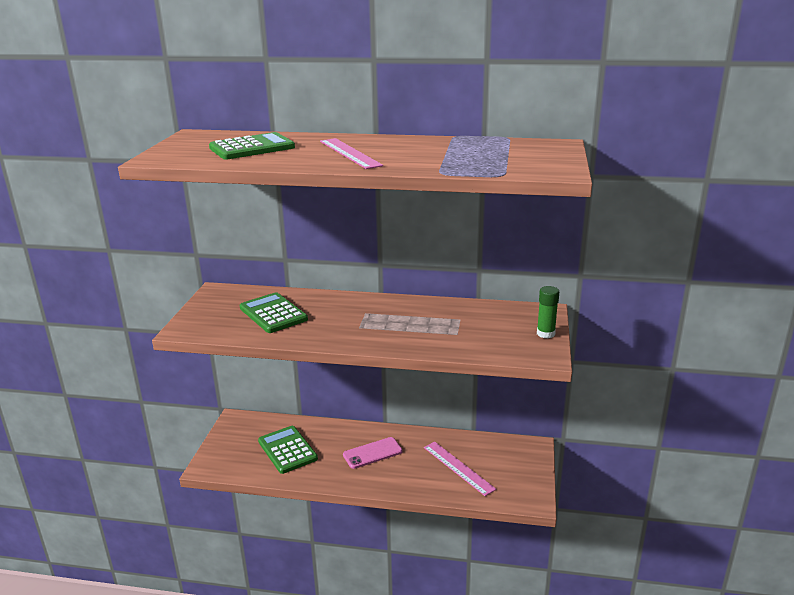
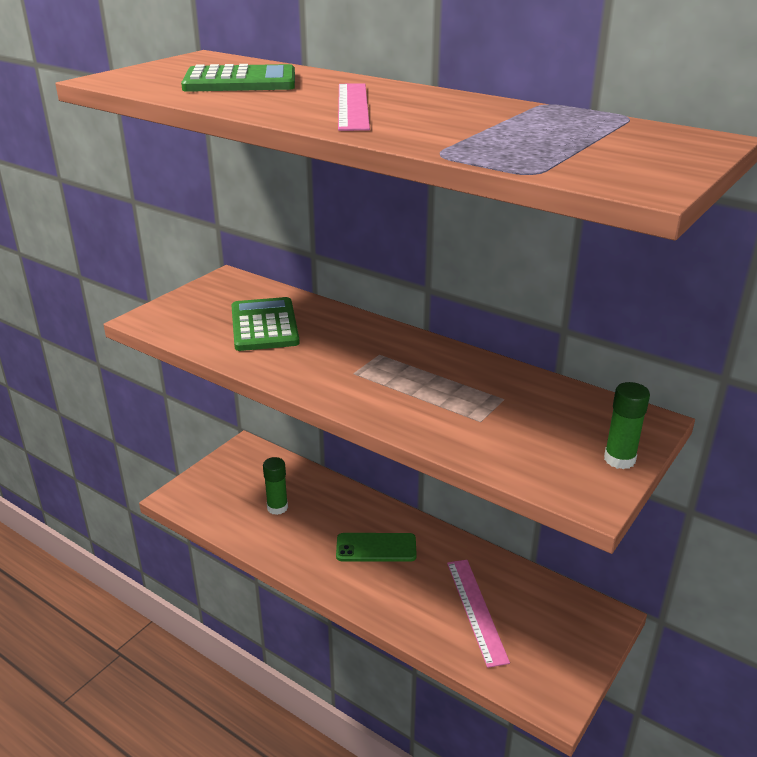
camera: 25 degrees right, 5 degrees up
green calculator [258,426,318,474] -> green glue stick [263,457,288,515]
pink phone [343,437,403,469] -> green phone [336,533,417,562]

